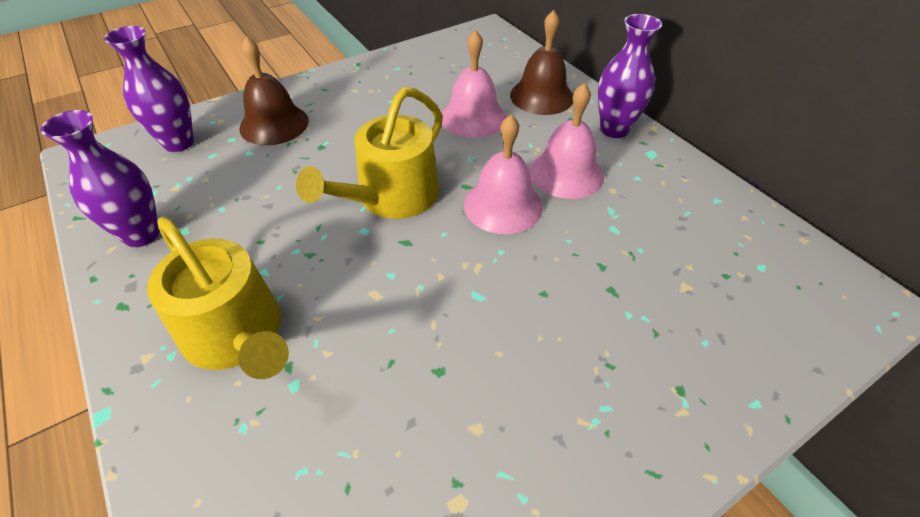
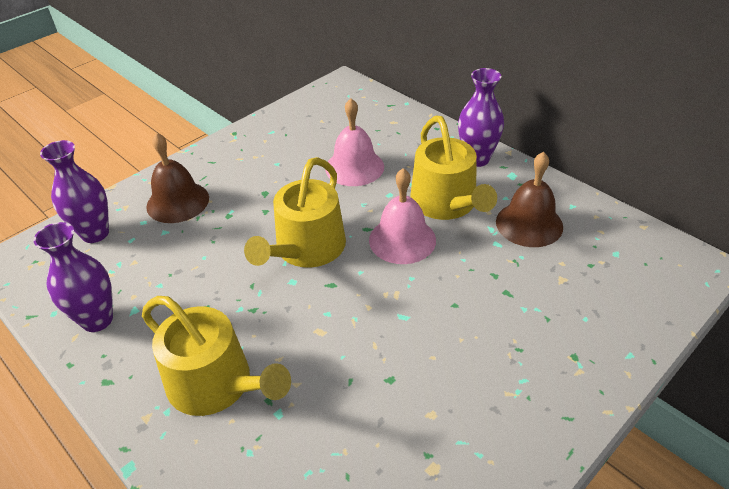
camera: 10 degrees left, 5 degrees down
brown bell [510,10,573,115] -> brown bell moved to [496,152,563,247]
pink bell [529,83,604,199] -> yellow watering can [410,116,497,220]

